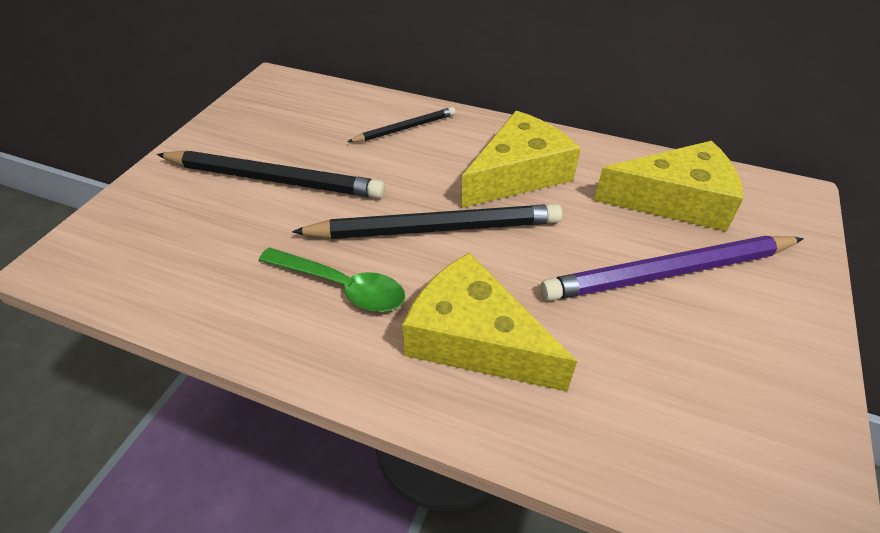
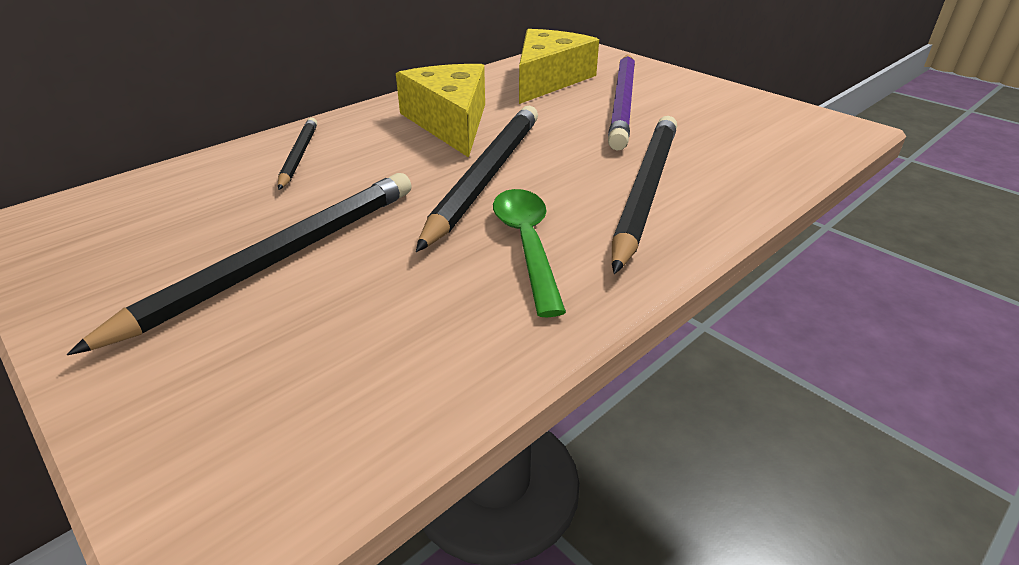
camera: 65 degrees left, 10 degrees down
green spoon [259,248,405,312] -> green spoon turned 60 degrees counterclockwise [493,189,566,317]
yellow cheese [402,252,577,391] -> black pencil [612,116,677,274]

